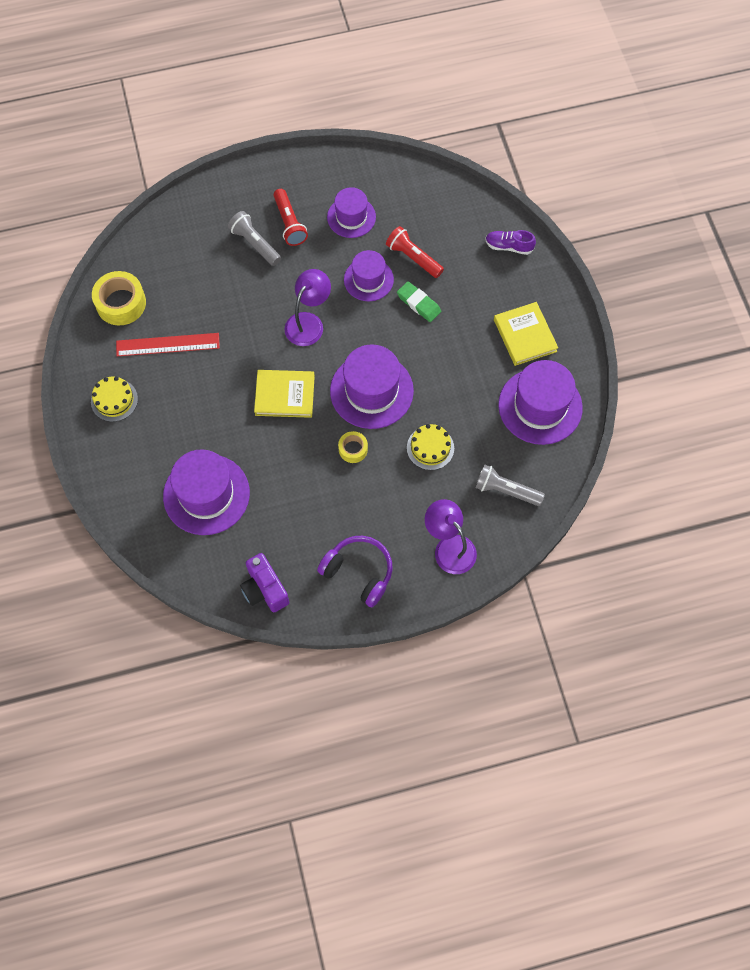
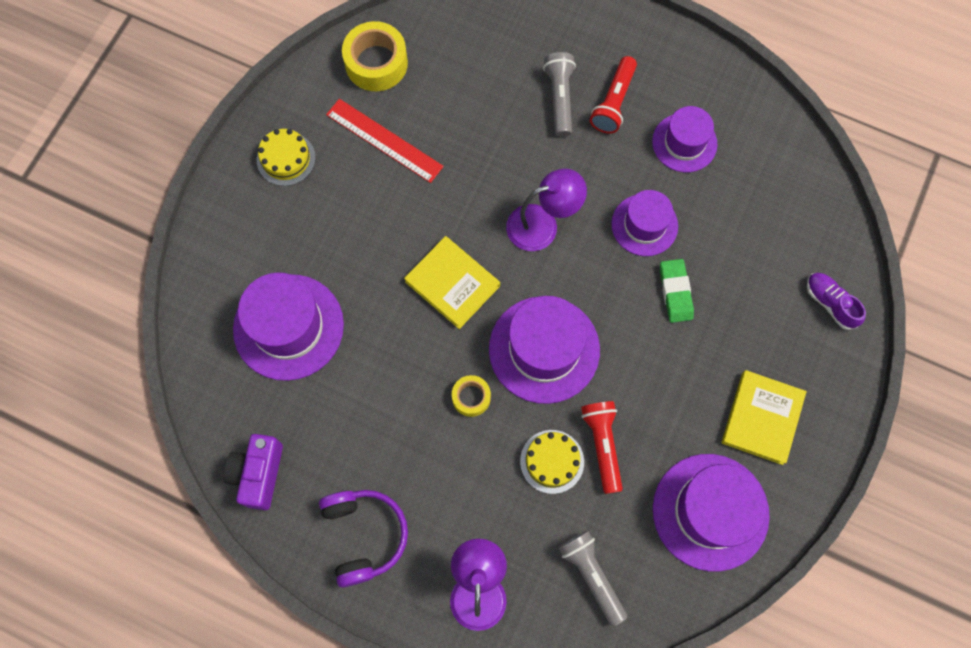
camera: 40 degrees right, 5 degrees up
red flashlight [386,226,444,278] -> red flashlight moved to [581,401,623,494]

